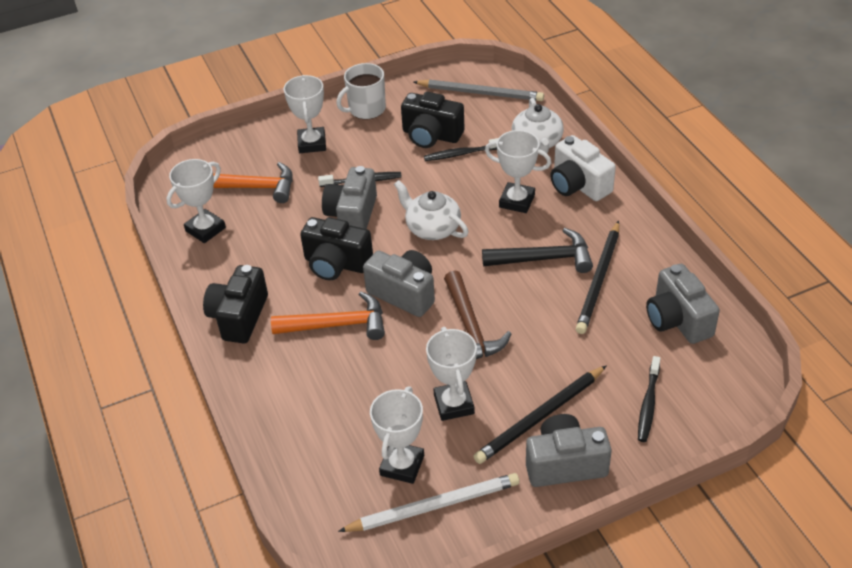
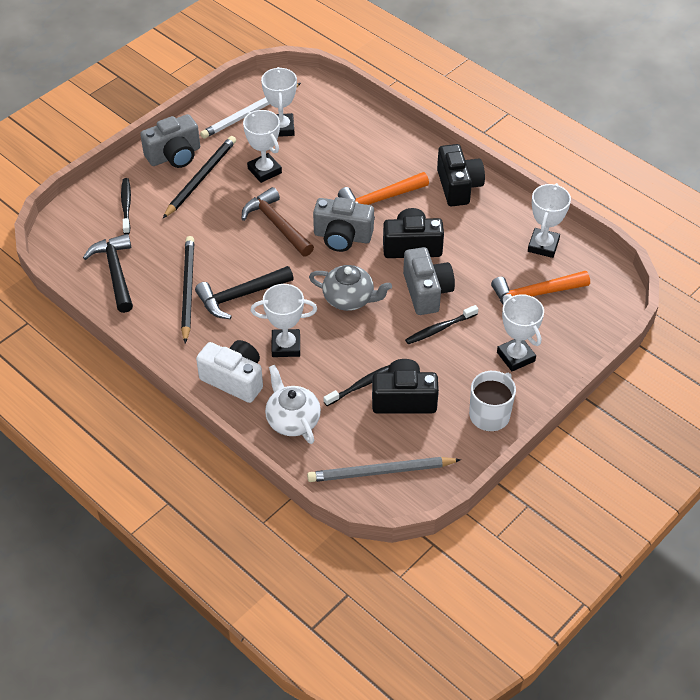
camera: 155 degrees right, 5 degrees up
white teapot [394,180,469,240] -> grey teapot [309,265,392,311]
grey camera [646,264,720,344] -> black hammer [83,234,133,313]

